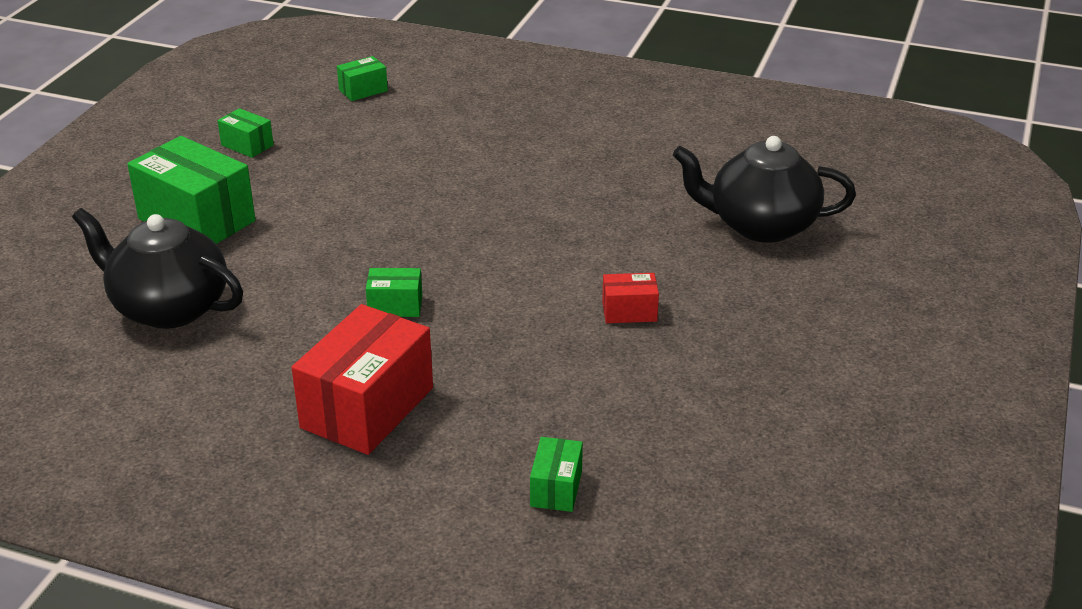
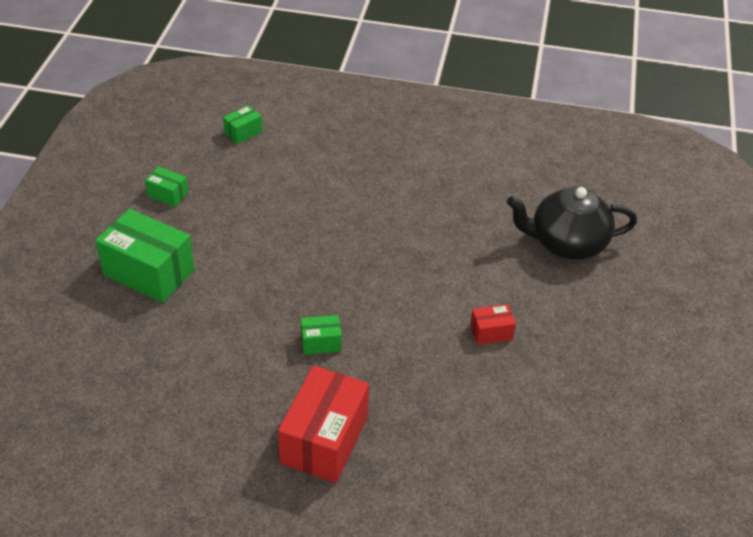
camera: 10 degrees left, 10 degrees up
black teapot [72,208,243,329] -> none
green box [530,437,583,512] -> none

